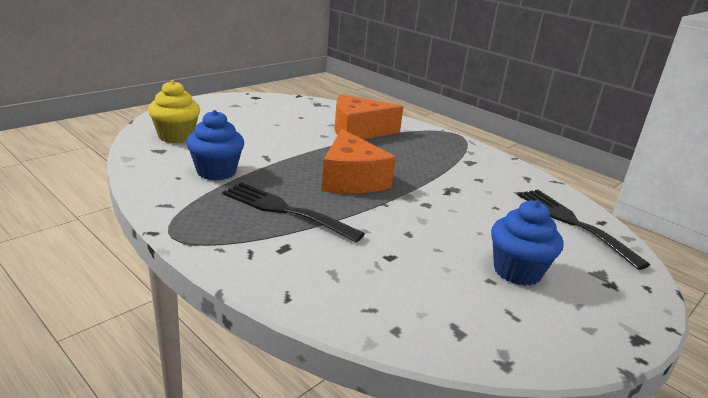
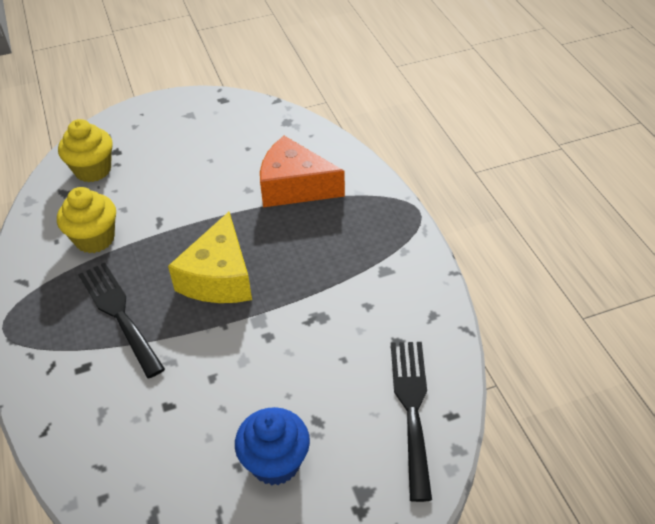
camera: 30 degrees right, 20 degrees up
blue cupcake [186,110,244,181] -> yellow cupcake [57,187,116,253]
orange cheese [322,129,396,194] -> yellow cheese [168,212,252,303]

